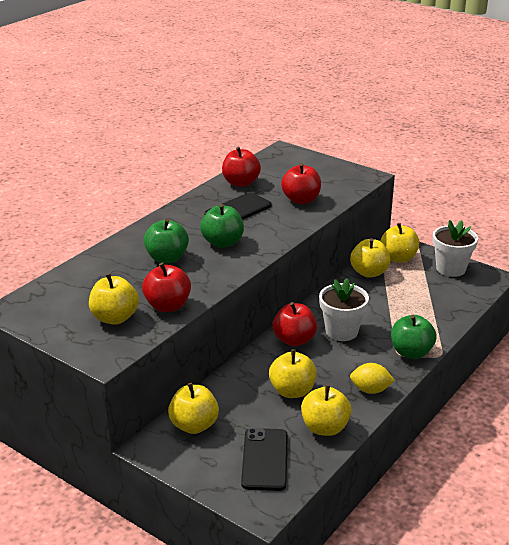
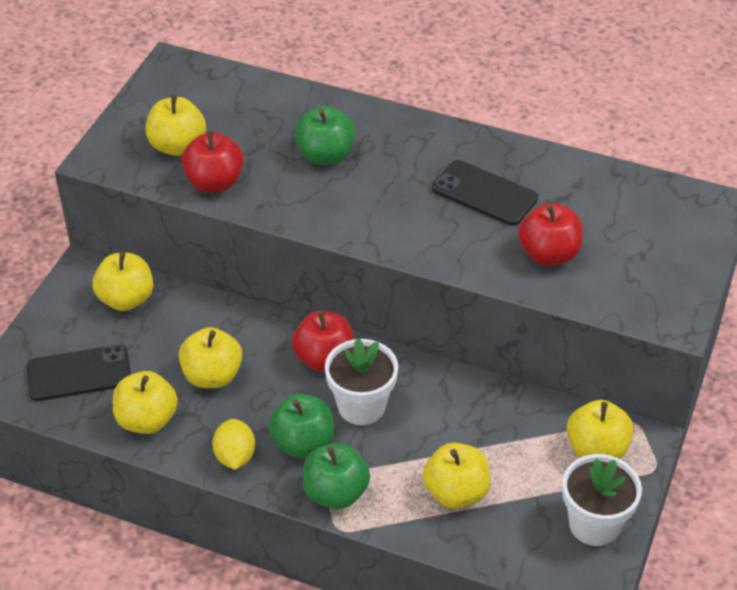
camera: 75 degrees right, 15 degrees up
green apple [200,204,244,248] -> green apple moved to [268,394,334,458]
red apple [222,146,261,187] -> none
yellow apple [350,238,390,278] -> yellow apple moved to [423,443,490,509]

